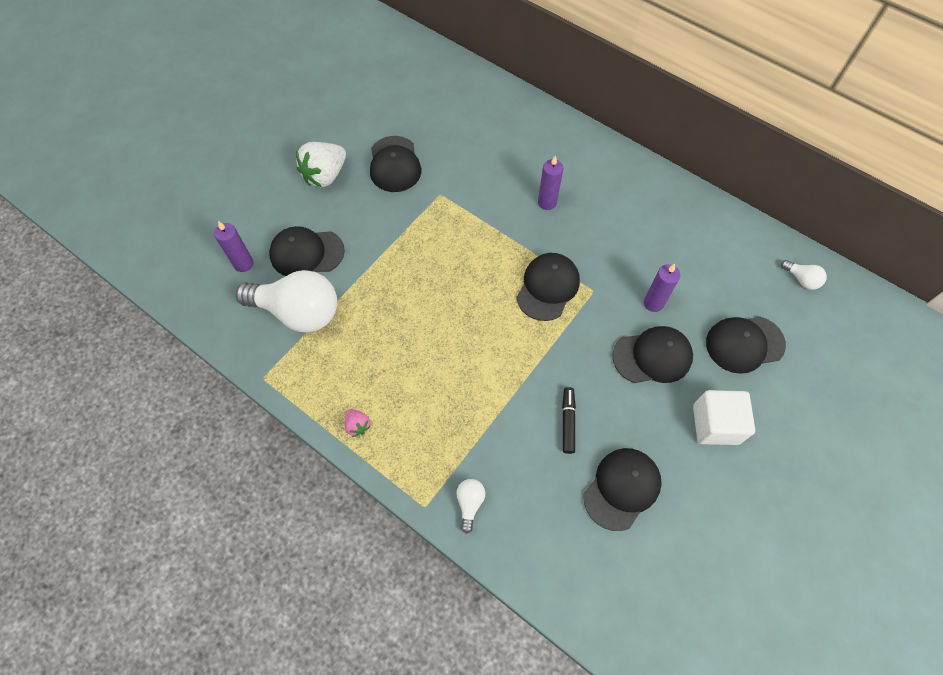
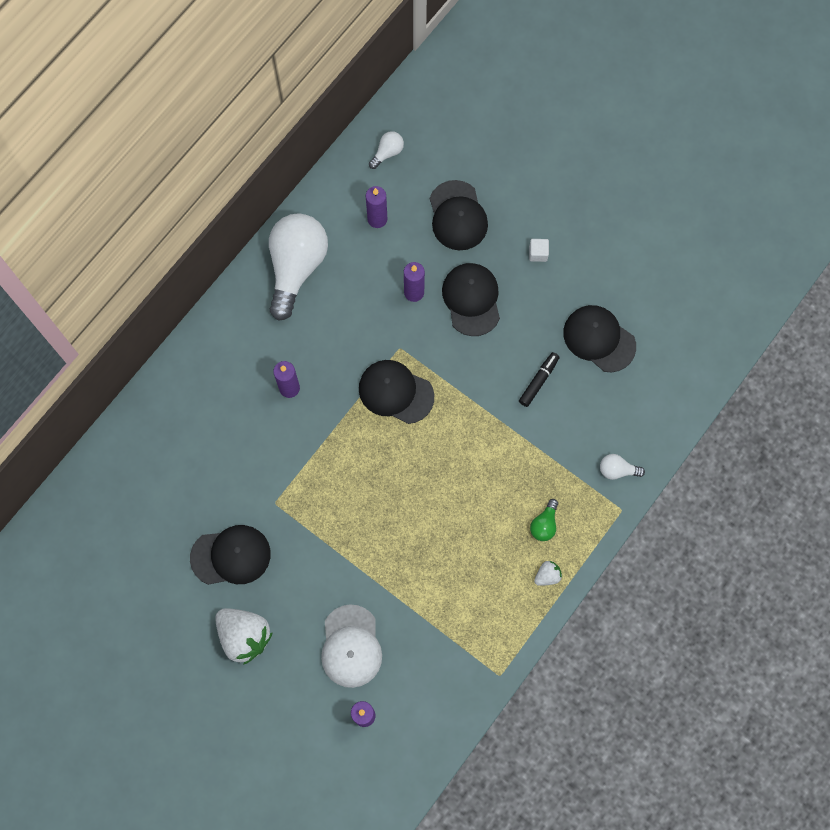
camera: 90 degrees left, 10 degrees up
white light bulb [236,270,337,333] -> white light bulb moved to [269,213,328,321]
black cap [269,226,345,276] -> white cap [321,604,382,688]
pink strawberry [345,409,371,437] -> white strawberry [534,561,562,586]
black marker [562,387,576,454] -> black marker turned 120 degrees clockwise [519,352,560,407]
white cube [693,390,755,445] -> white cube [529,239,549,262], size x0.46
none -> purple candle [366,186,387,228]
none -> green light bulb [530,499,558,541]

